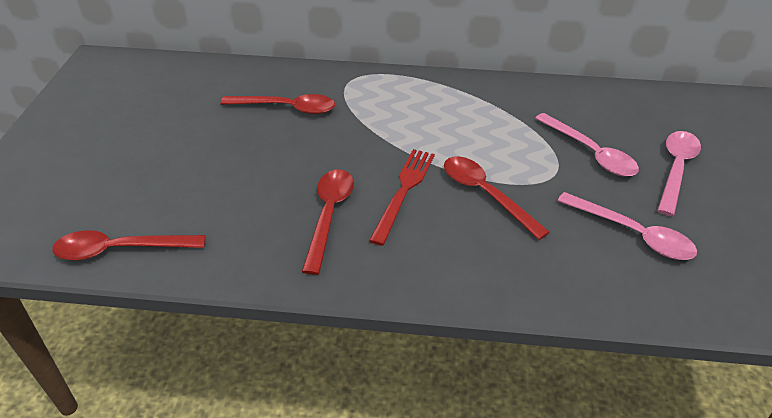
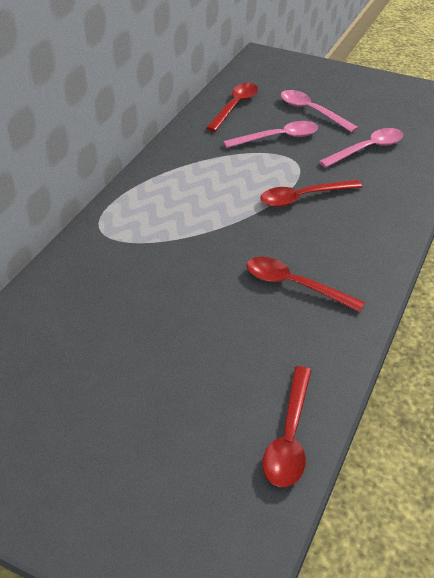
camera: 70 degrees left, 0 degrees up
red spoon [221,94,335,114] -> red spoon moved to [206,83,258,132]
red fork [369,149,435,246] -> none

